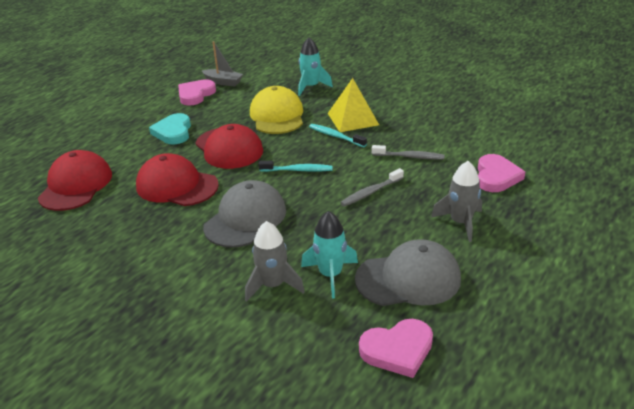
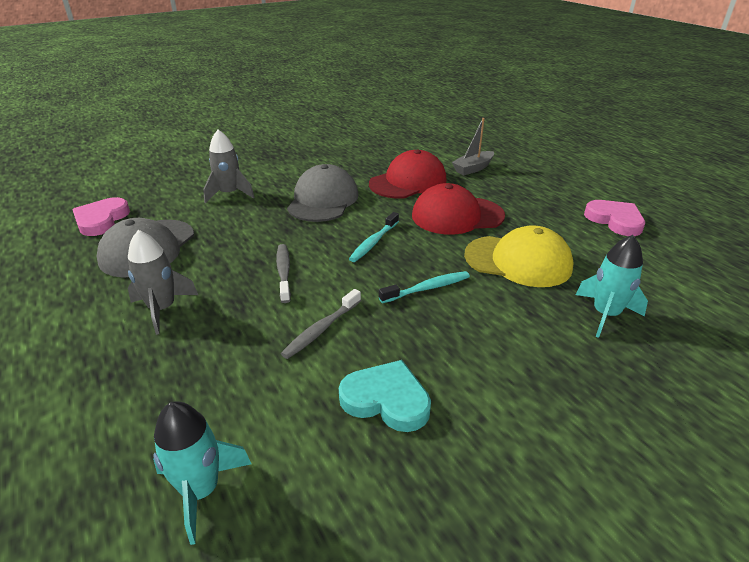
camera: 115 degrees right, 0 degrees up
red cap [38,150,112,211] -> none
turquoise heart [149,113,191,144] -> turquoise heart moved to [339,360,431,432]
grey boat [202,41,243,86] -> grey boat moved to [452,118,494,175]
grey cap [203,180,286,248] -> grey cap turned 135 degrees counterclockwise [287,164,359,222]
turquoise rocket [301,211,358,299] -> turquoise rocket moved to [153,401,252,545]
yellow pyramid [327,78,379,132] -> none
pink heart [478,154,525,192] -> none

